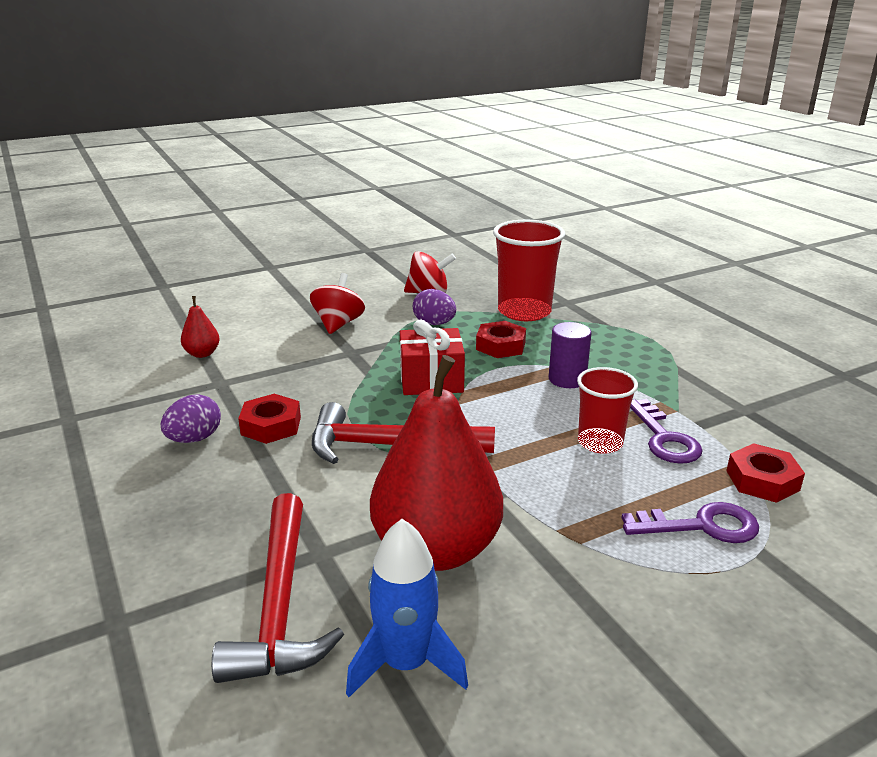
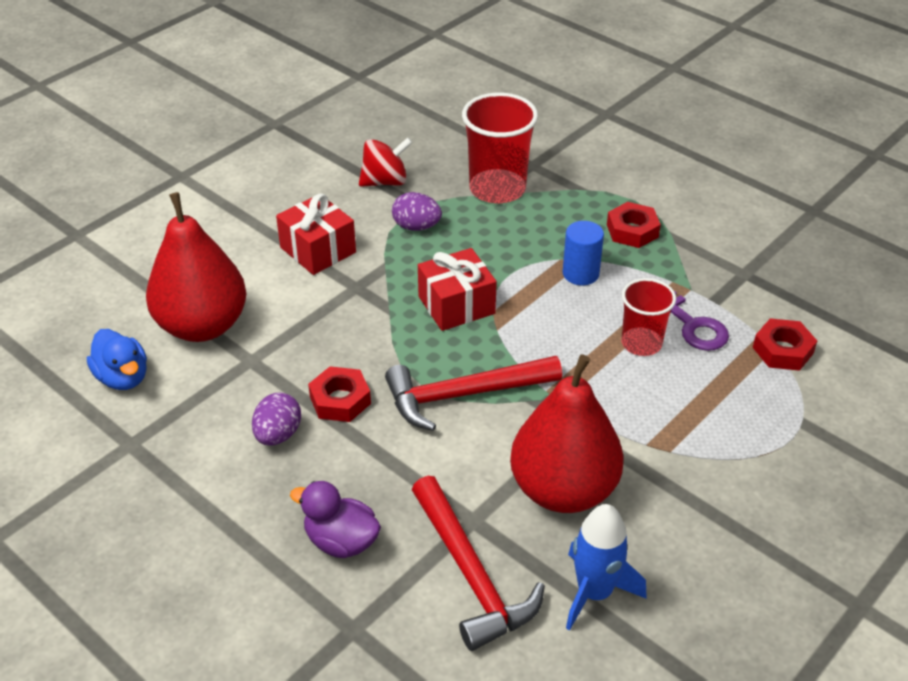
camera: 20 degrees left, 15 degrees up
red pear [181,296,220,358] -> red pear [146,192,246,342], size x2.38
red spinning top [310,273,365,334] -> red gift [276,193,356,275]
red nut [476,321,526,358] -> red nut moved to [607,202,661,248]
purple cylinder [549,322,591,388] -> blue cylinder [563,221,604,285]
purple key [621,502,759,543] -> none
none -> blue duck [87,329,147,390]
none -> purple duck [290,481,381,558]

